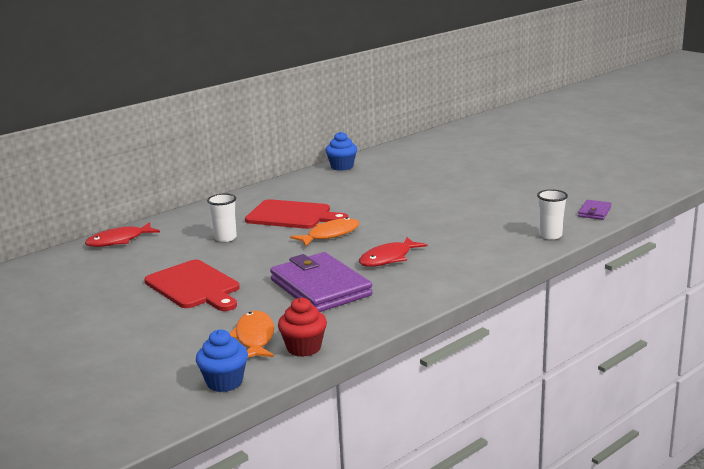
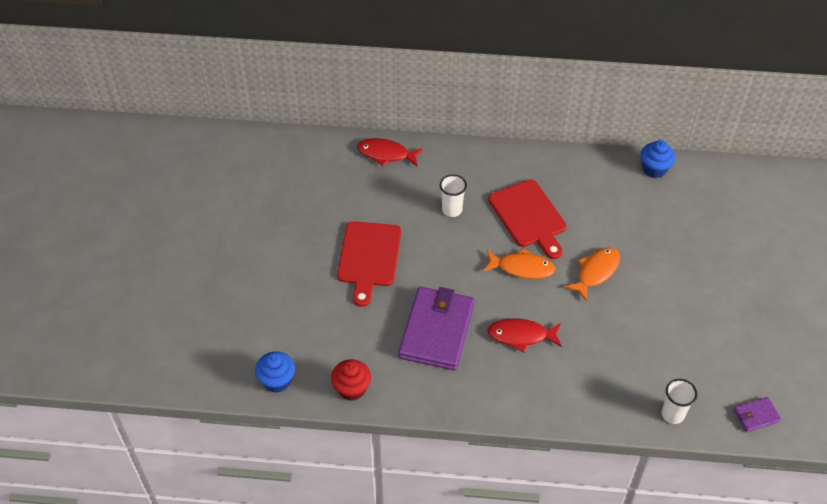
camera: 45 degrees right, 30 degrees up
orange fish [230,311,274,357] -> orange fish moved to [564,247,620,302]

